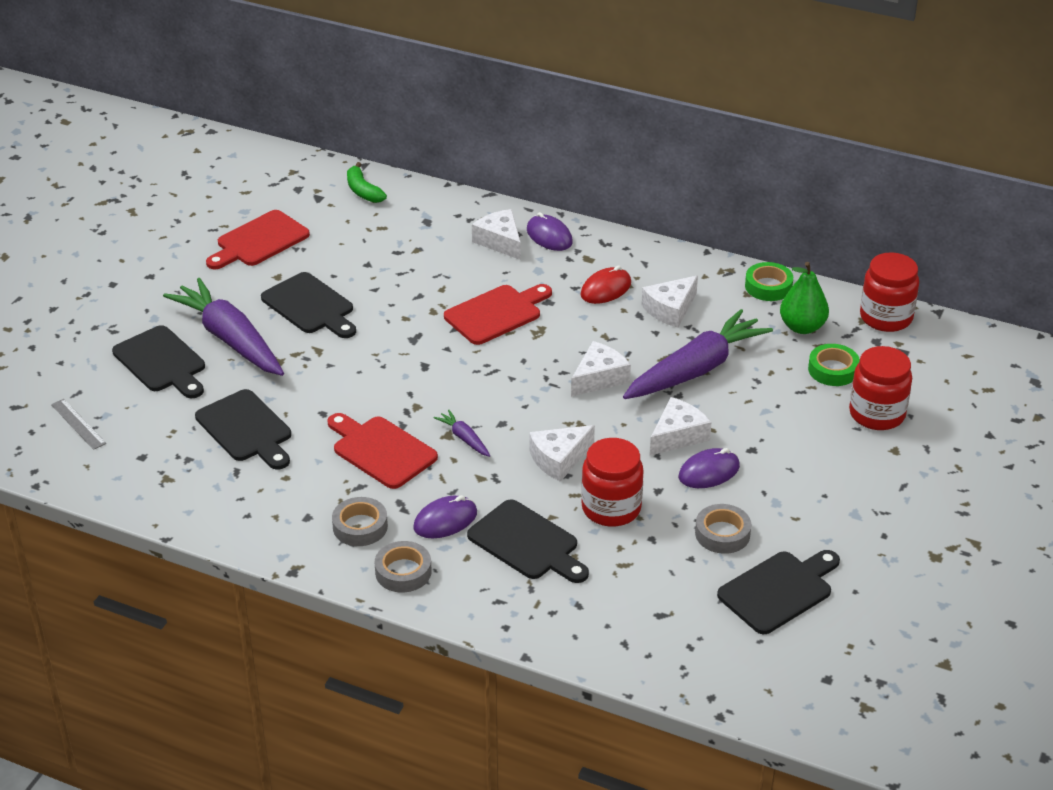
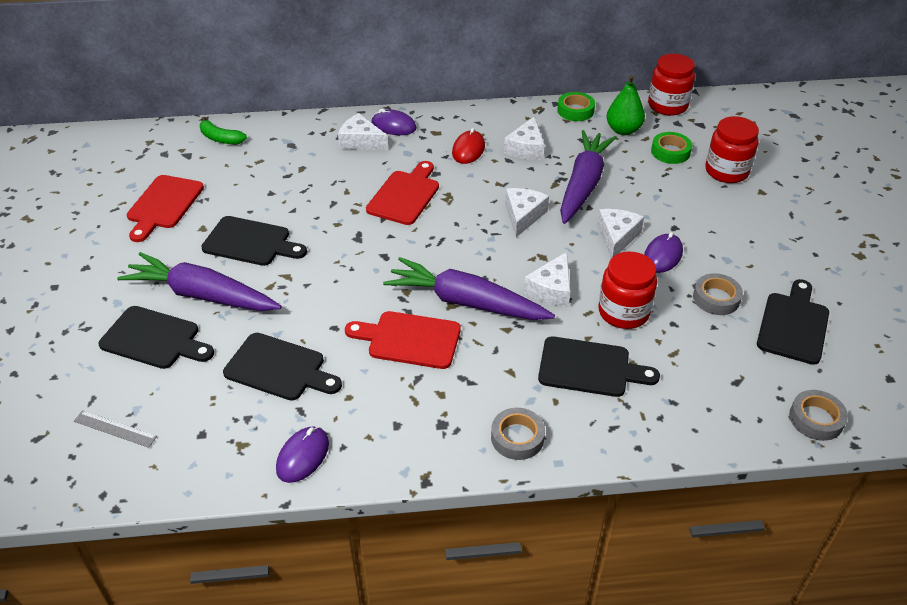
camera: 30 degrees left, 5 degrees up
grey tape [332,497,388,546] -> grey tape moved to [789,390,848,441]
purple mouse [413,495,477,538] -> purple mouse moved to [276,427,329,483]
purple carrot [434,409,490,457] -> purple carrot [383,257,555,320], size x2.39

